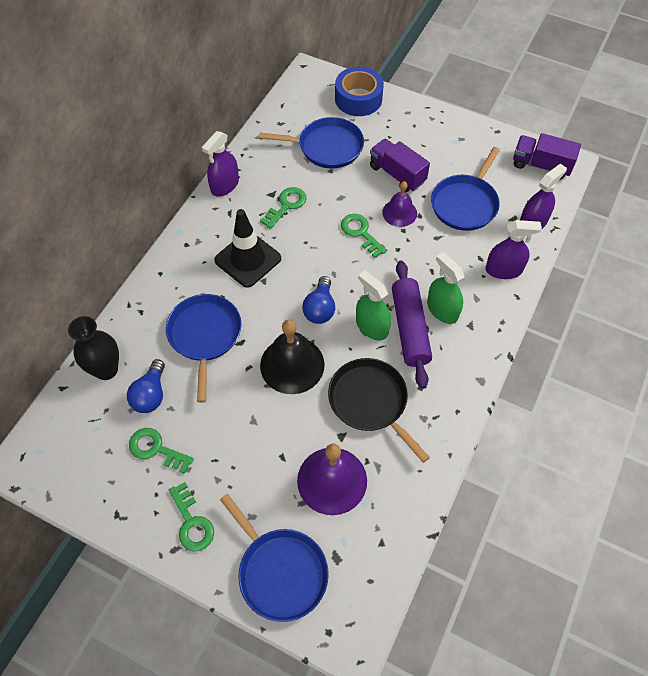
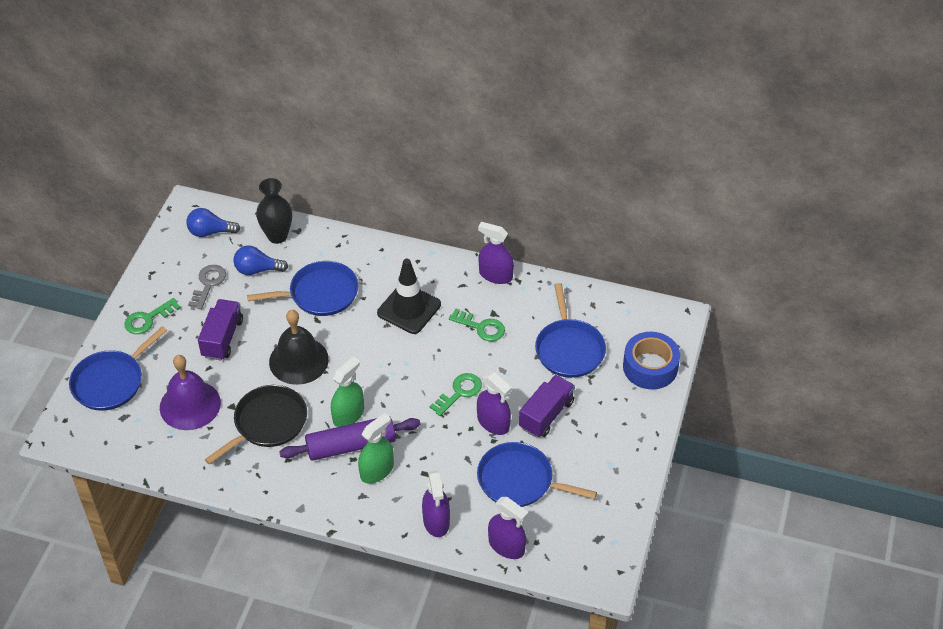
camera: 80 degrees right, 10 degrees down
green key [129,428,194,474] -> grey key [188,265,226,309]
blue light bulb [302,276,335,324] -> blue light bulb moved to [186,208,240,237]
purple bell [382,181,417,227] -> purple spray bottle [477,372,512,435]
purple truck [513,133,581,180] -> purple truck moved to [198,299,243,361]

